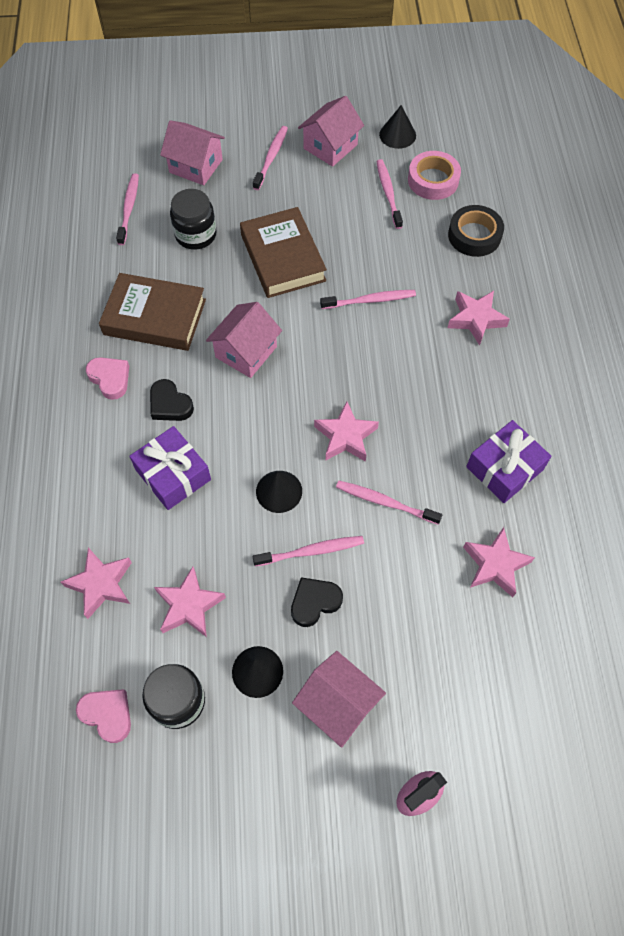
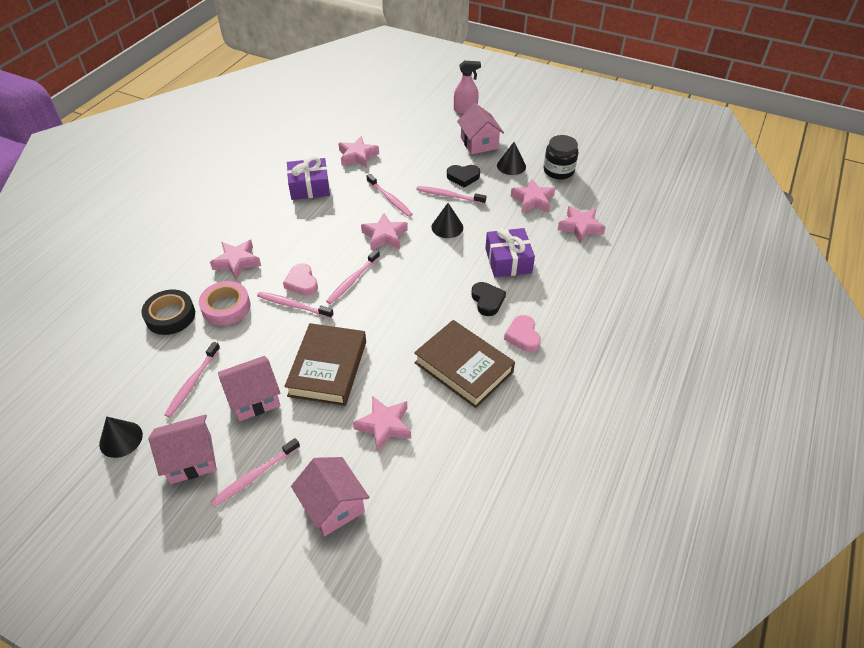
camera: 150 degrees left, 15 degrees down
pink heart [76,689,131,743] -> pink heart moved to [283,263,318,296]
pink toothbrush [116,173,139,245] -> pink toothbrush moved to [326,249,380,304]
black jar [170,189,217,250] -> pink star [353,396,411,452]
pink house [206,302,282,378] -> pink house moved to [218,356,280,422]
pink tape [408,151,461,200] -> pink tape moved to [199,281,251,326]

